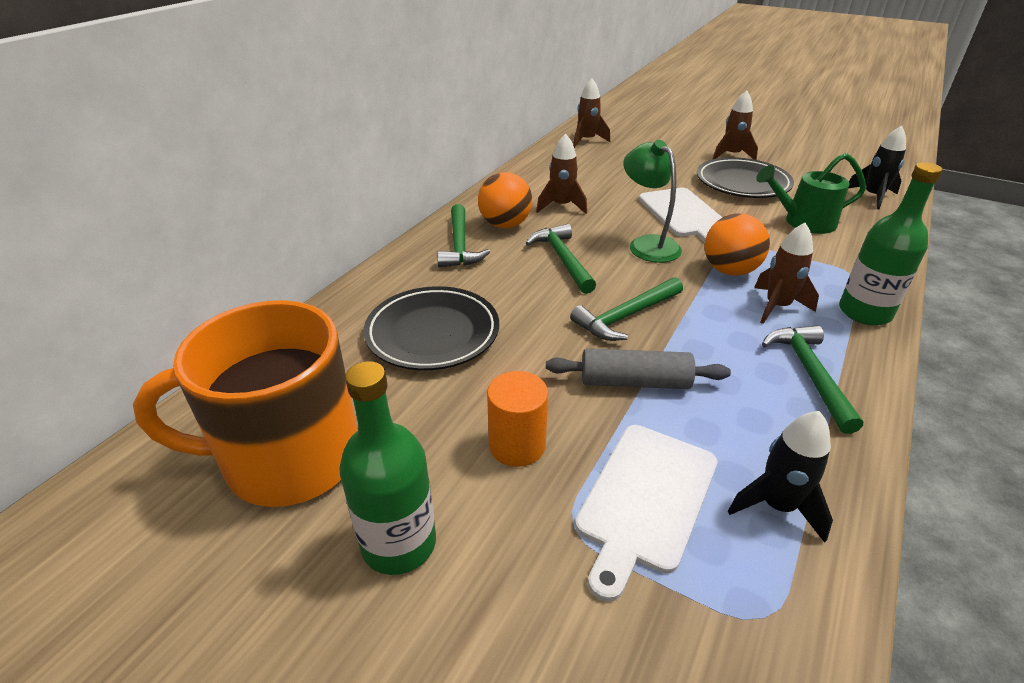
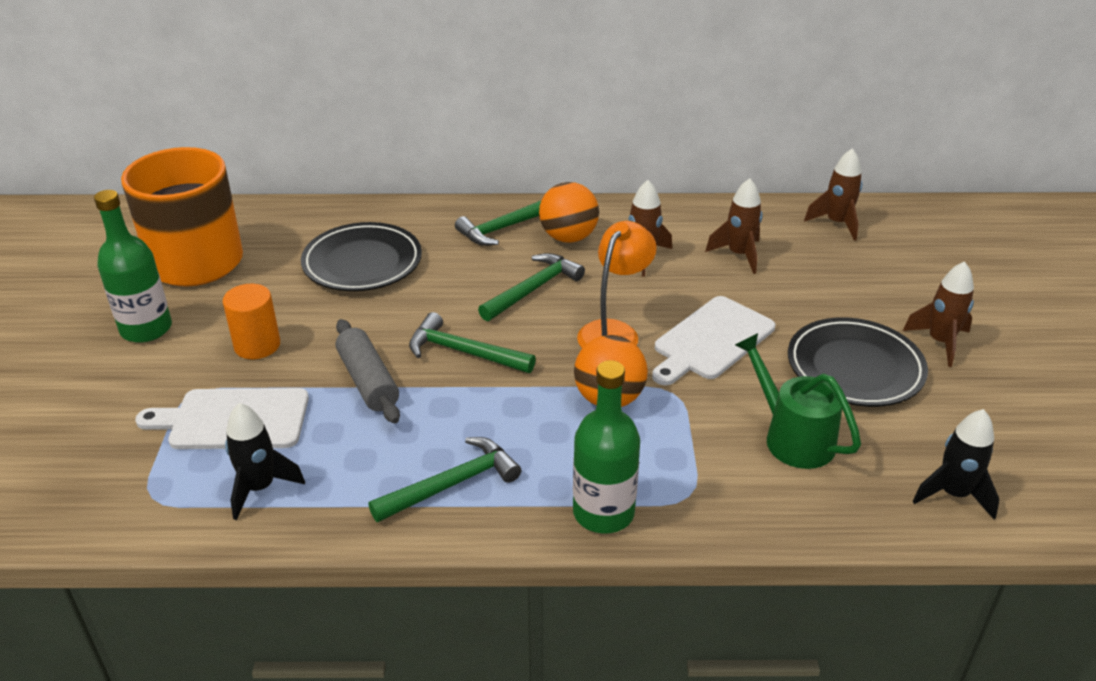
camera: 60 degrees right, 0 degrees up
green lamp [623,140,682,263] -> orange lamp [577,221,657,348]
brown rocket [754,223,819,324] -> brown rocket moved to [705,178,763,274]

